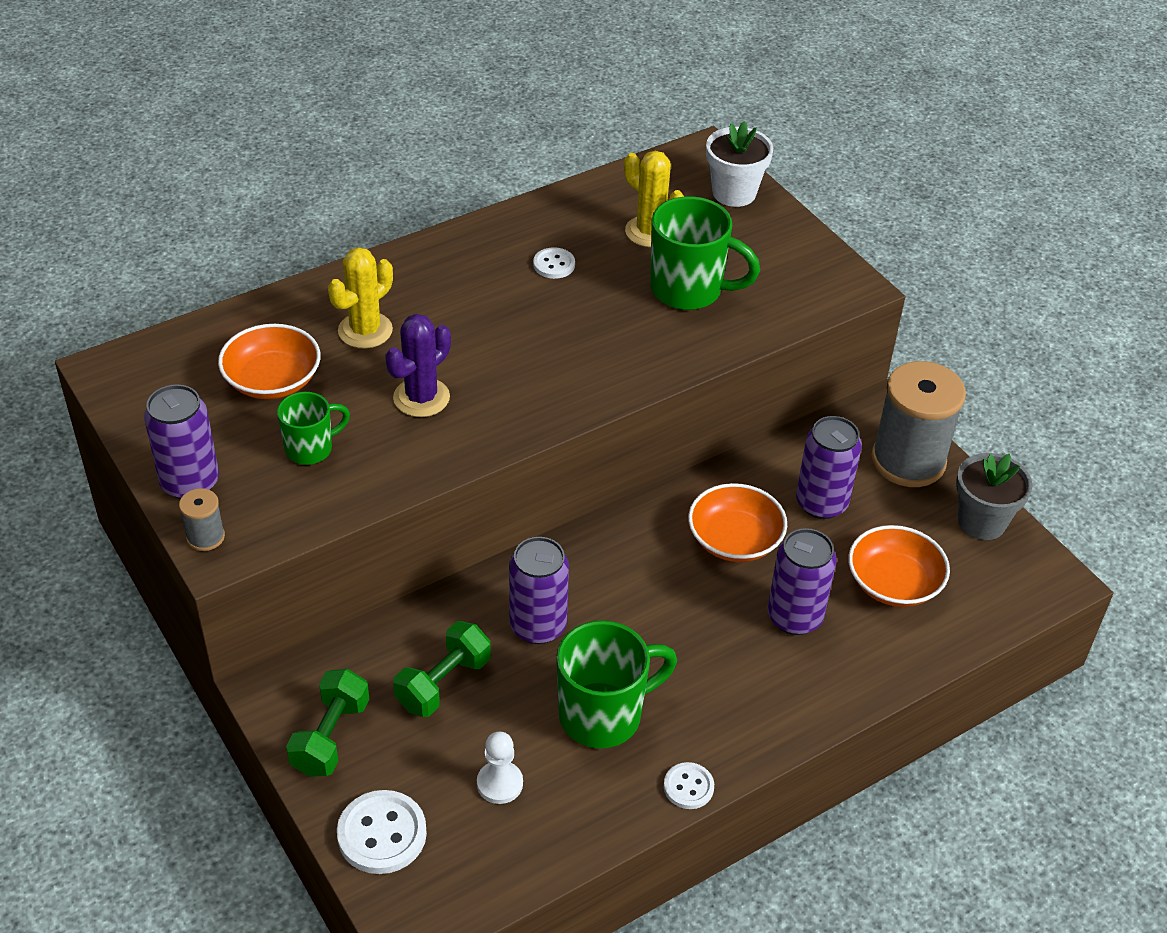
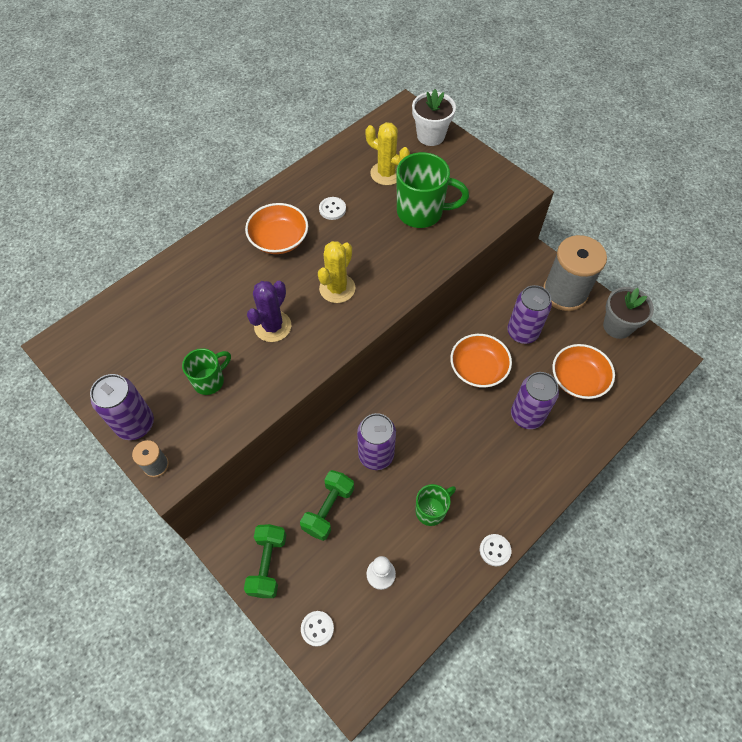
camera: 10 degrees left, 15 degrees up
orange bowl [218,324,321,399] -> orange bowl moved to [245,203,308,254]
yellow cactus [328,247,393,348] -> yellow cactus moved to [318,241,355,303]
white button [337,790,427,874] -> white button [301,611,334,647], size x0.58
green mug [556,620,677,748] -> green mug [415,484,456,526], size x0.59

